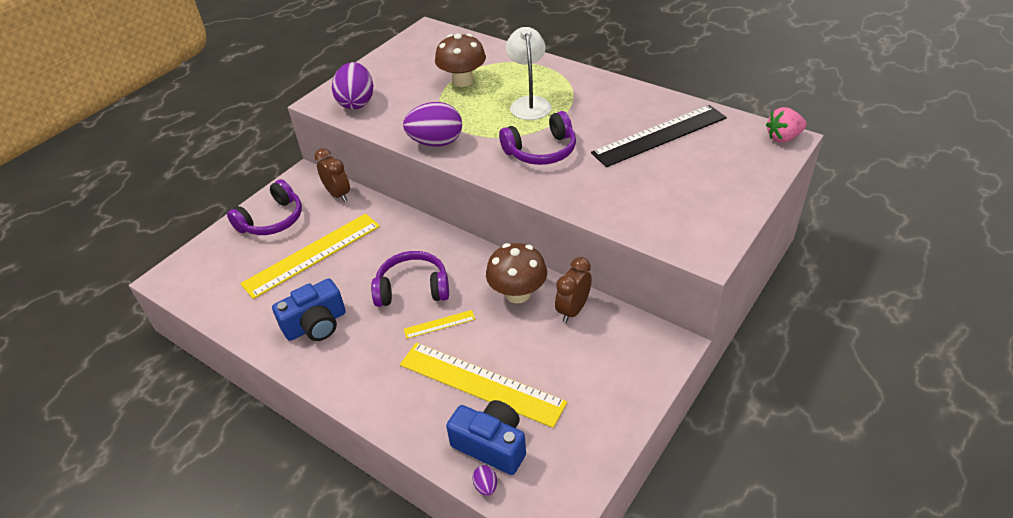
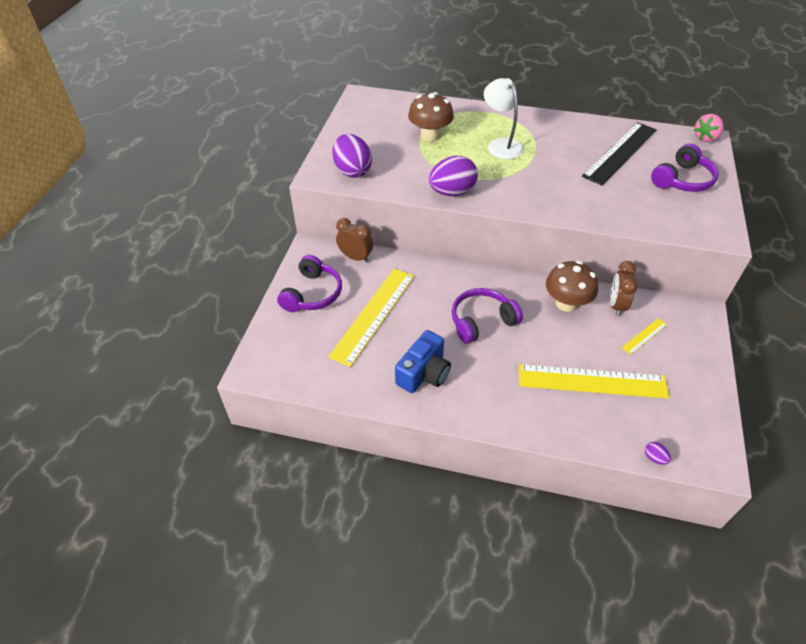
camera: 25 degrees left, 5 degrees up
yellow ruler [404,310,475,339] -> yellow ruler moved to [622,318,667,355]
blue camera [446,400,526,475] -> none
purple headphones [499,111,576,165] -> purple headphones moved to [651,144,719,192]

